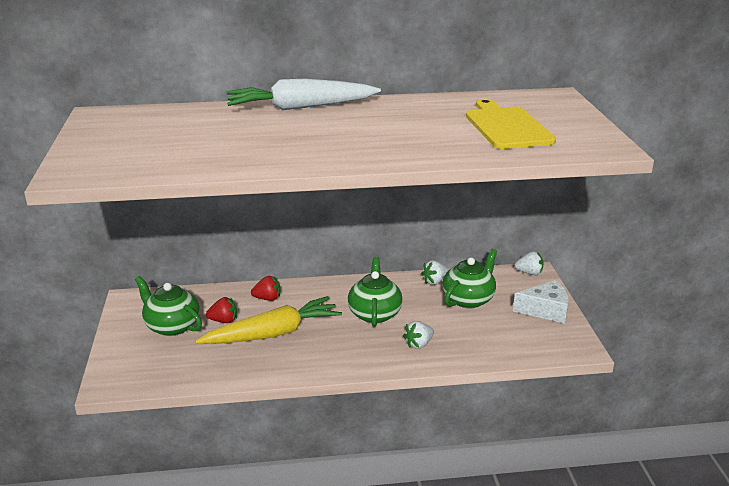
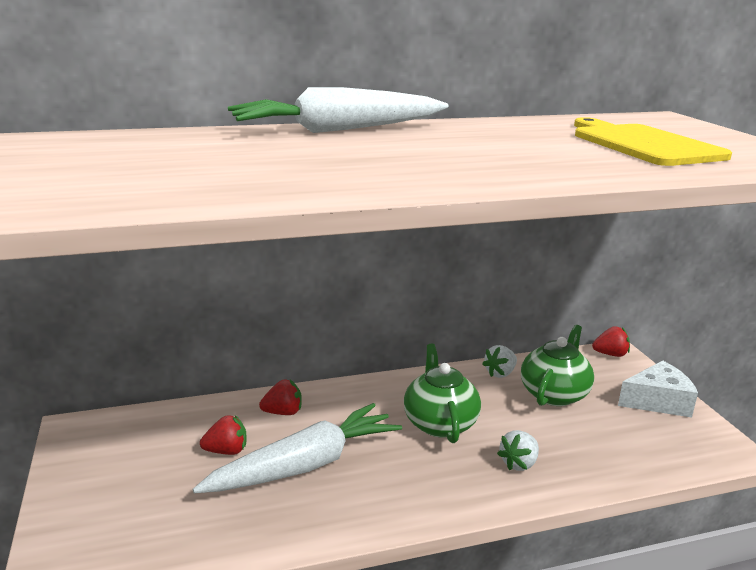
camera: 10 degrees left, 5 degrees down
green teapot [135,276,202,336] -> none
yellow carrot [195,296,342,344] -> white carrot [193,403,402,493]
white strawberry [515,251,544,275] -> red strawberry [592,326,630,357]

